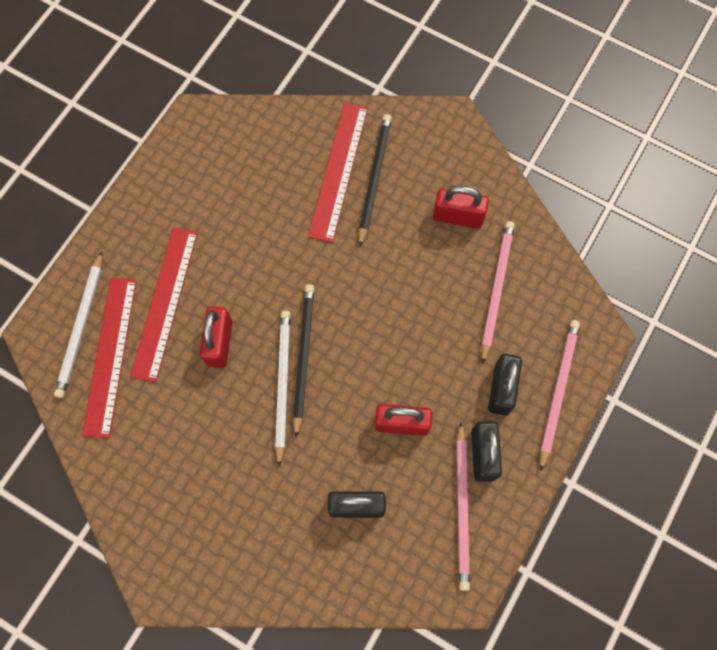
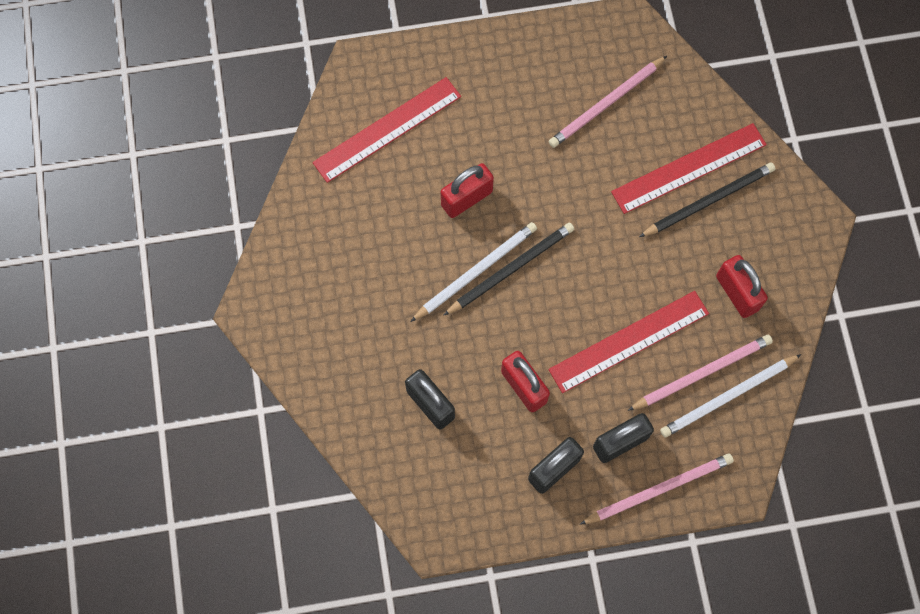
camera: 50 degrees right, 0 degrees up
white pencil [54,251,102,398] -> white pencil moved to [660,354,802,437]
red ruler [130,228,198,382] -> red ruler moved to [548,291,709,393]
pink pencil [456,422,470,591] -> pink pencil moved to [548,56,667,148]

